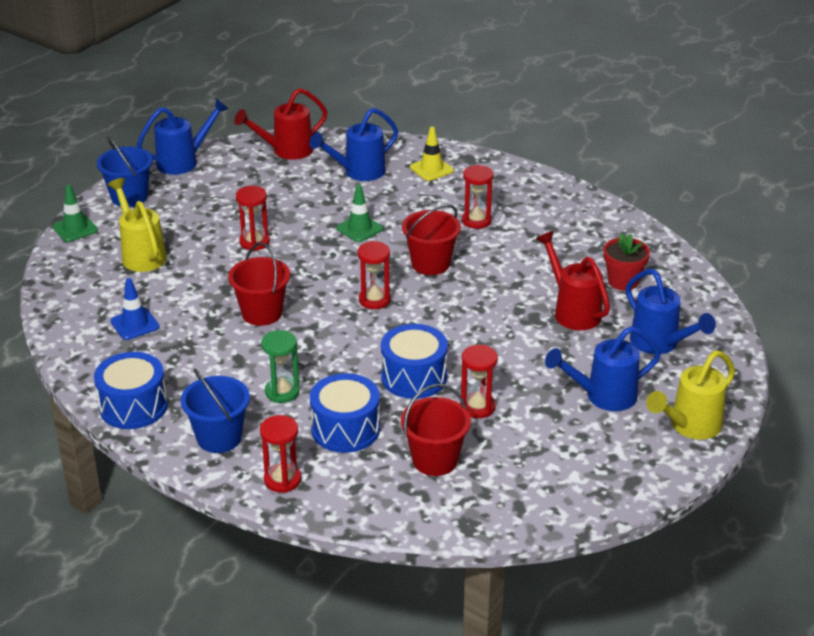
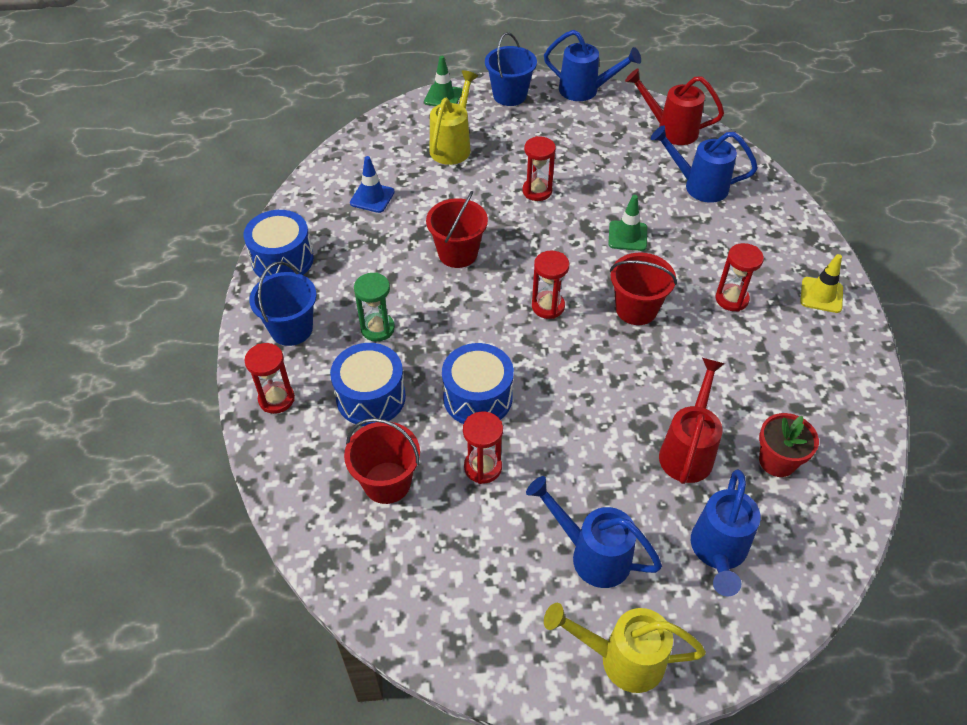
camera: 50 degrees right, 15 degrees up
yellow traffic cone [410,127,454,181] -> yellow traffic cone moved to [800,254,843,313]

